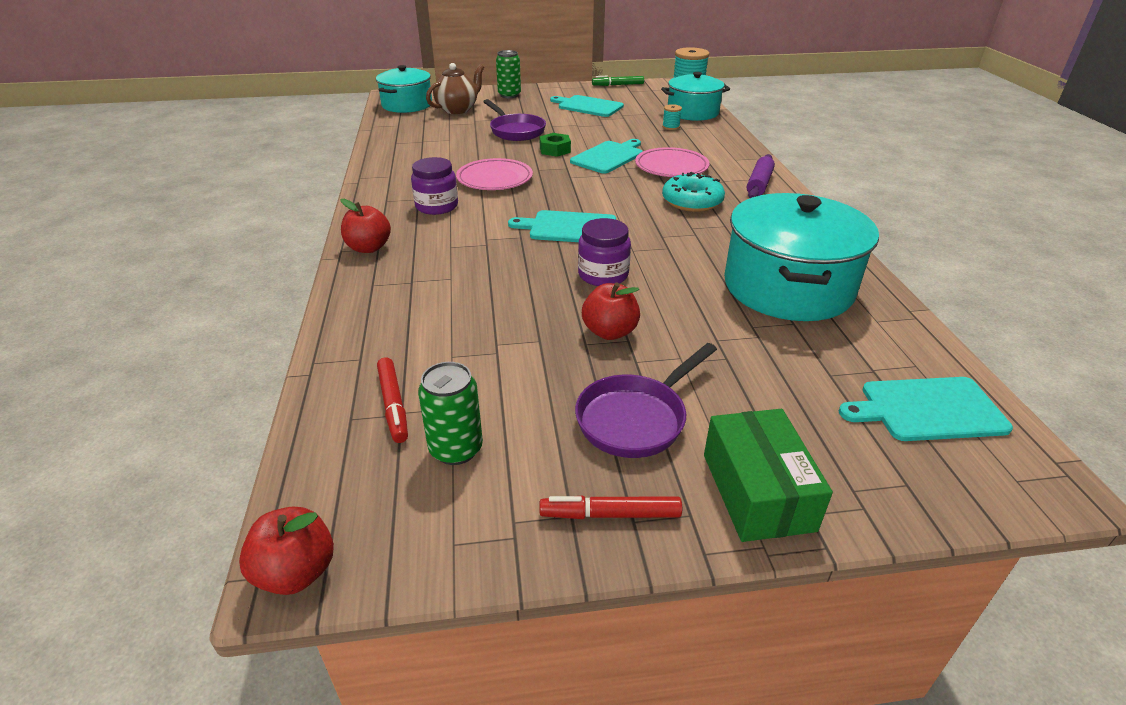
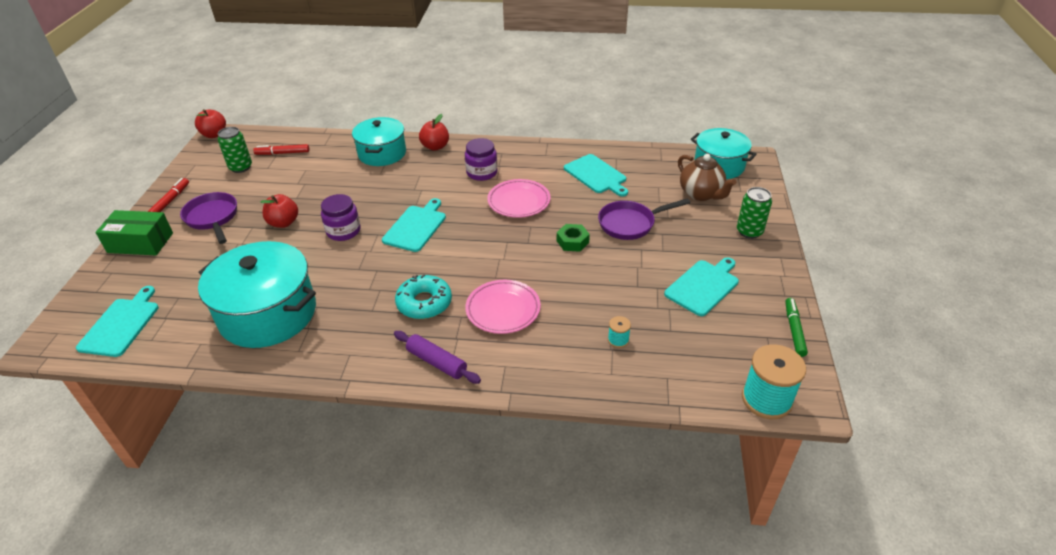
camera: 105 degrees right, 5 degrees up
turquoise cutting board [570,139,643,174] -> turquoise cutting board moved to [564,154,628,196]
turquoise pot [661,72,730,121] -> turquoise pot moved to [352,117,406,166]

